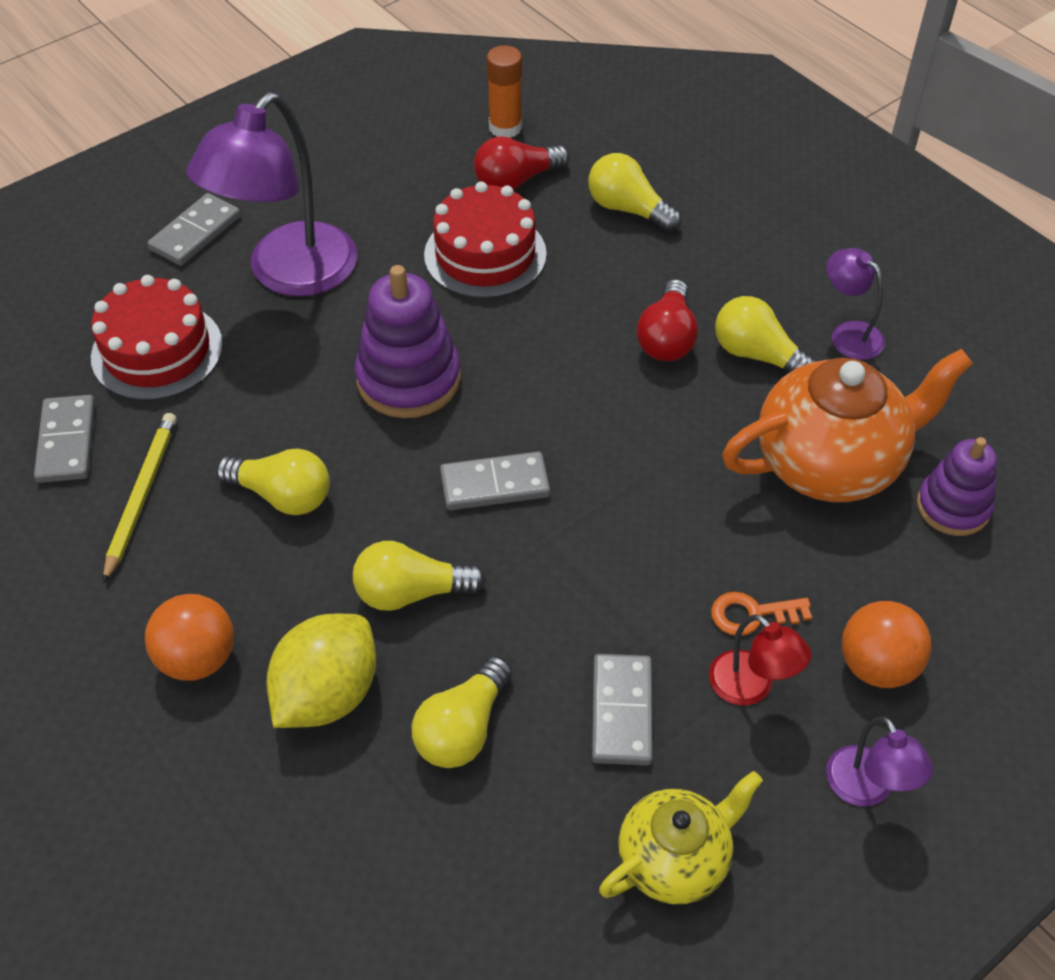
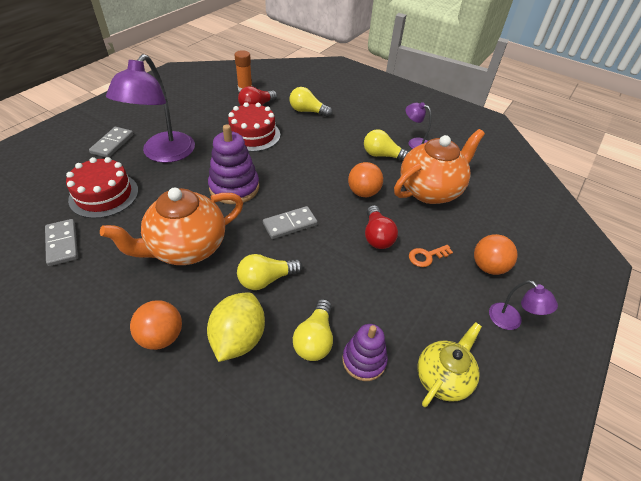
camera: 20 degrees left, 5 degrees down
yellow pencil [103,413,177,583] -> none
yellow light bulb [216,449,330,515] -> orange teapot [100,188,243,265]
grey domino [592,654,653,765] -> none
red light bulb [637,279,698,361] -> red light bulb moved to [365,205,398,249]
red lamp [709,614,811,706] -> none
purple stacking toy [917,437,997,536] -> purple stacking toy moved to [342,324,388,381]
none -> orange ball [348,162,383,197]

